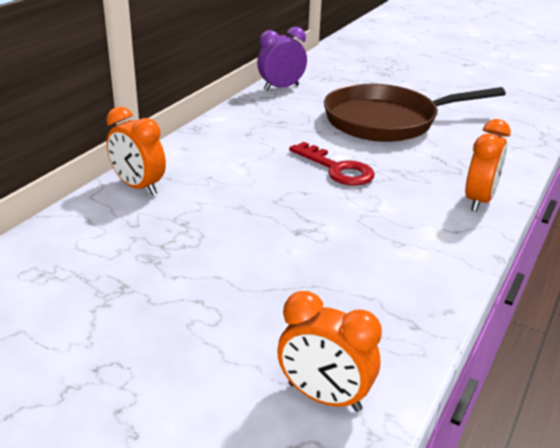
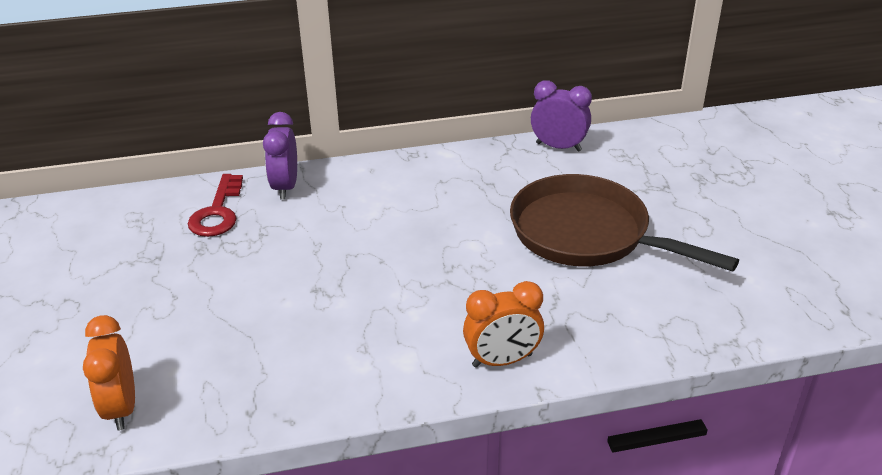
camera: 50 degrees right, 5 degrees up
orange clock [106,107,166,196] -> purple clock [263,112,297,200]
red key [289,142,375,186] -> red key moved to [188,174,243,237]

